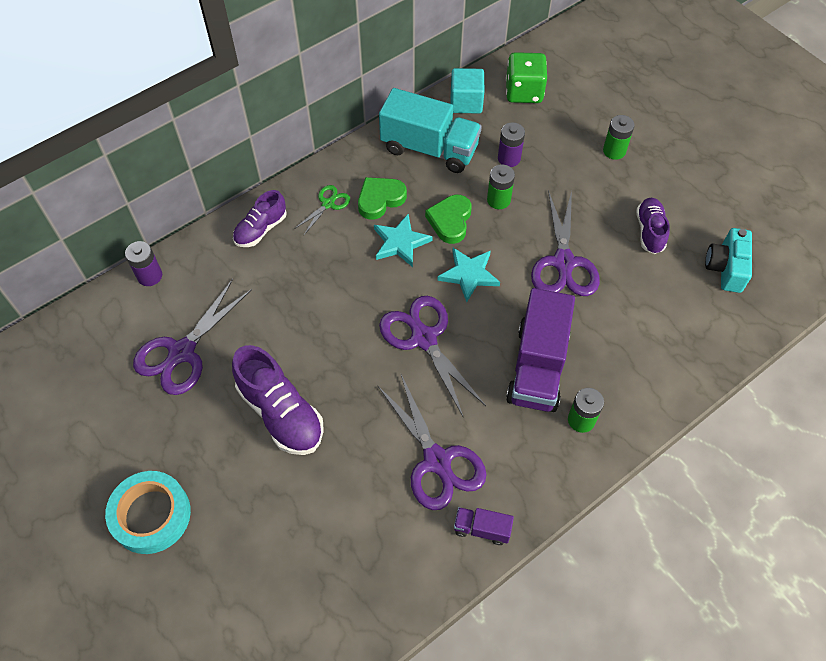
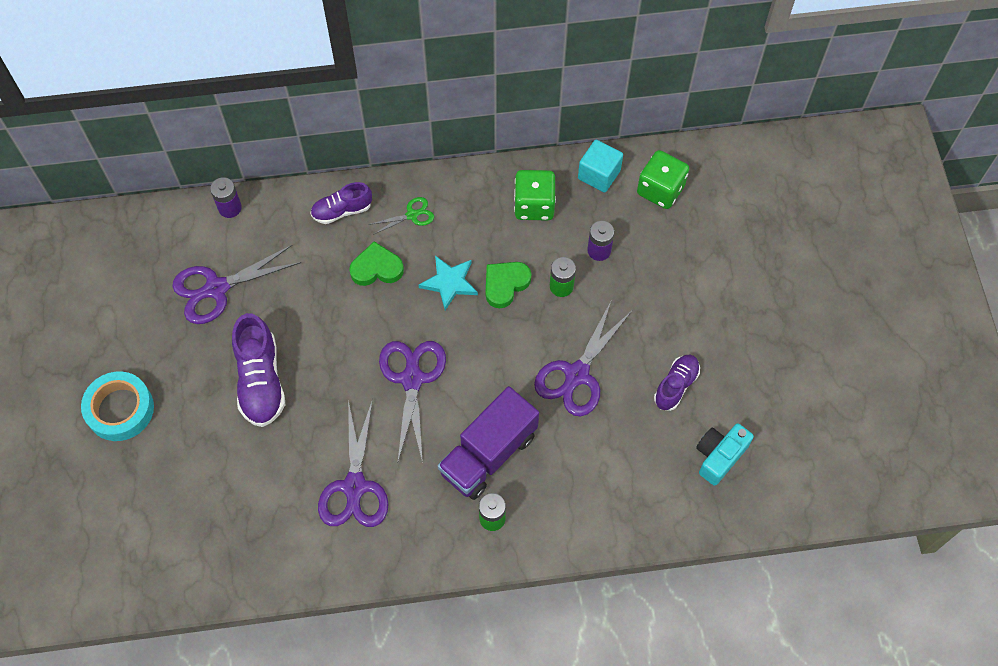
camera: 30 degrees right, 5 degrees up
green heart [358,177,407,220] -> green heart moved to [349,241,404,286]
turquoise truck [379,88,482,173] -> green dice [514,170,556,220]
turquoise star [437,248,500,302] -> none
purple truck [454,507,514,545] -> none
green battery [603,115,635,160] -> none

